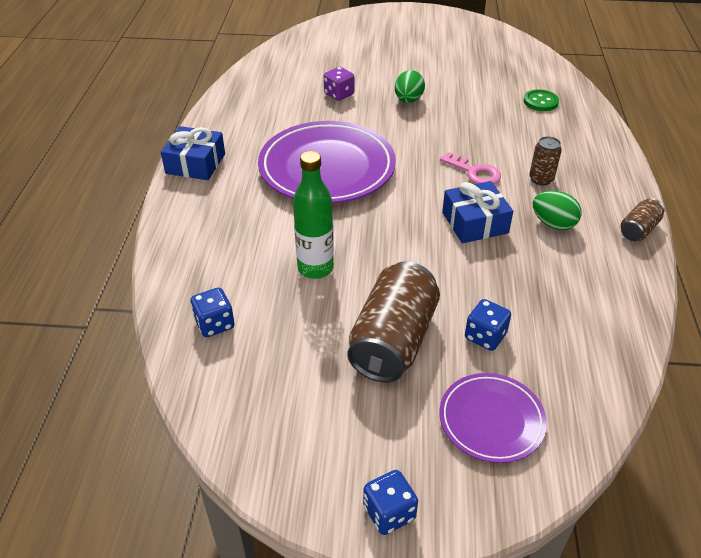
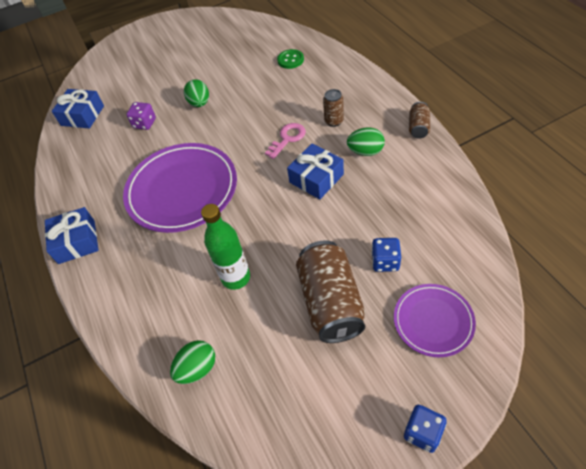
camera: 25 degrees left, 10 degrees up
blue dice [191,288,234,337] -> green egg [170,340,215,384]
pink key [440,152,501,184] -> pink key turned 60 degrees counterclockwise [265,123,306,159]
none -> blue gift [52,89,104,128]

